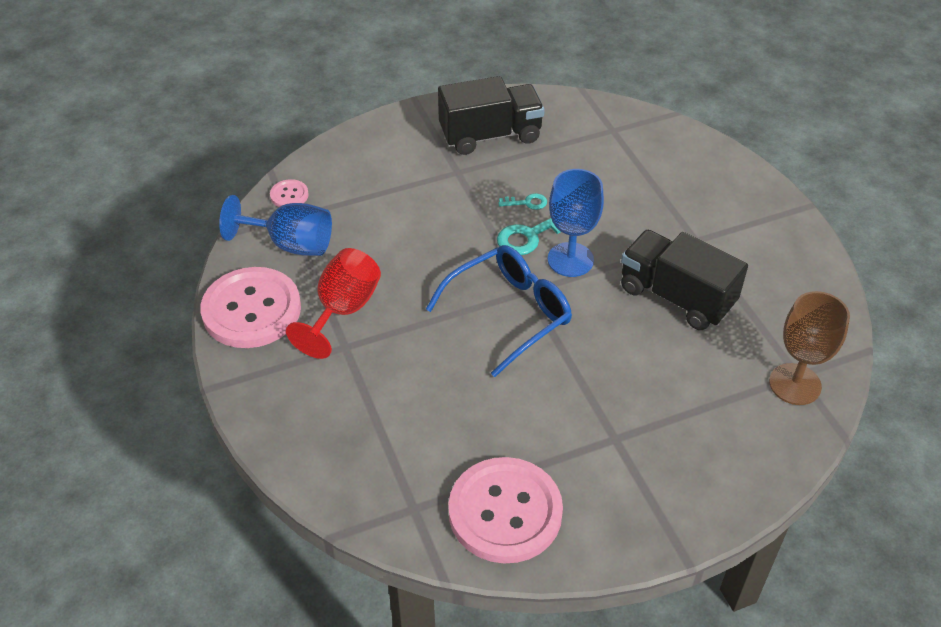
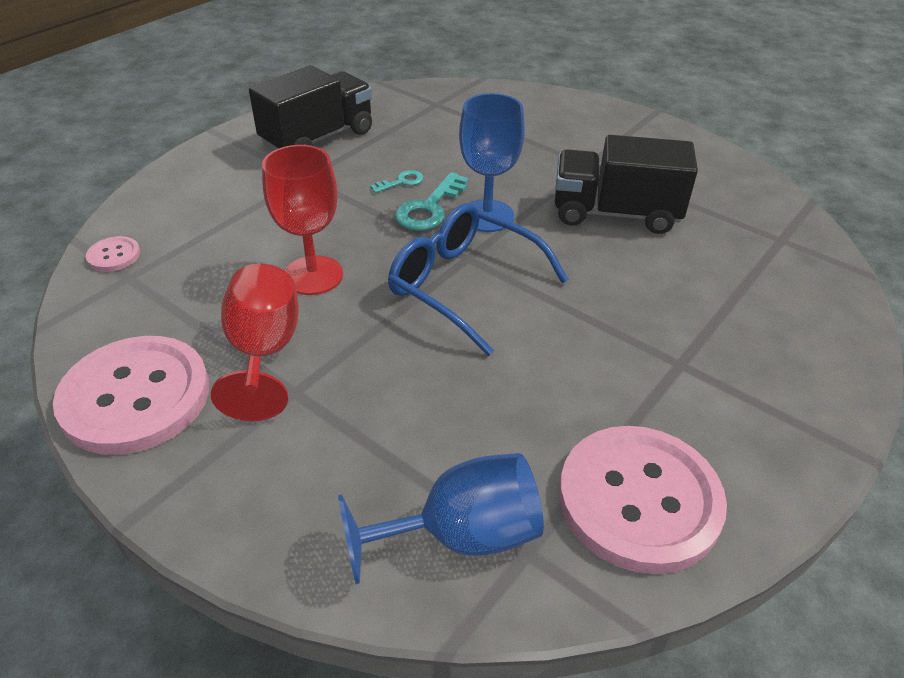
camera: 30 degrees left, 5 degrees down
blue goblet [219,195,332,256] -> blue goblet moved to [338,453,544,584]
blue glasses [426,245,572,377] -> blue glasses turned 75 degrees counterclockwise [388,203,569,356]
brown goblet [769,291,850,405] -> none
none -> red goblet [262,145,343,295]

